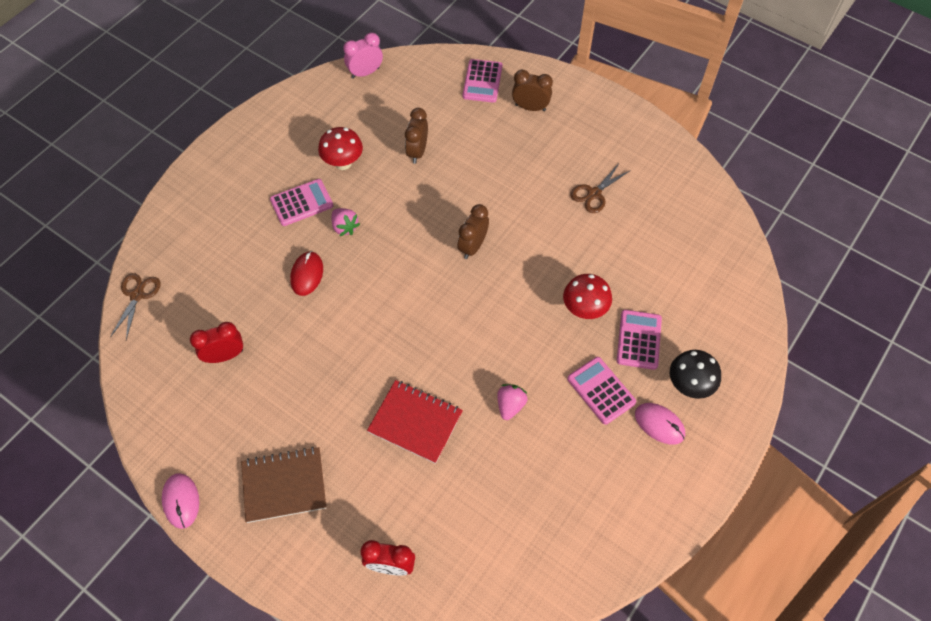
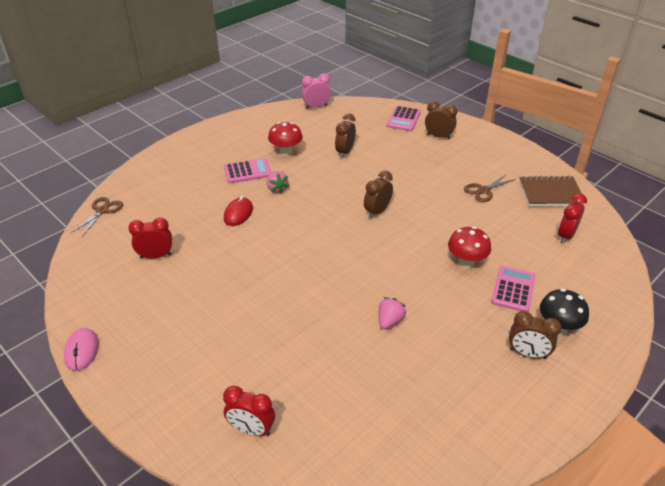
camera: 10 degrees right, 20 degrees down
brown notebook [241,447,327,523] -> brown notebook moved to [519,176,585,206]
red notebook [367,380,463,464] -> none
pink calculator [567,357,636,425] -> none
pink mouse [635,403,685,445] -> brown clock [509,311,562,359]
none -> red clock [558,193,587,244]

